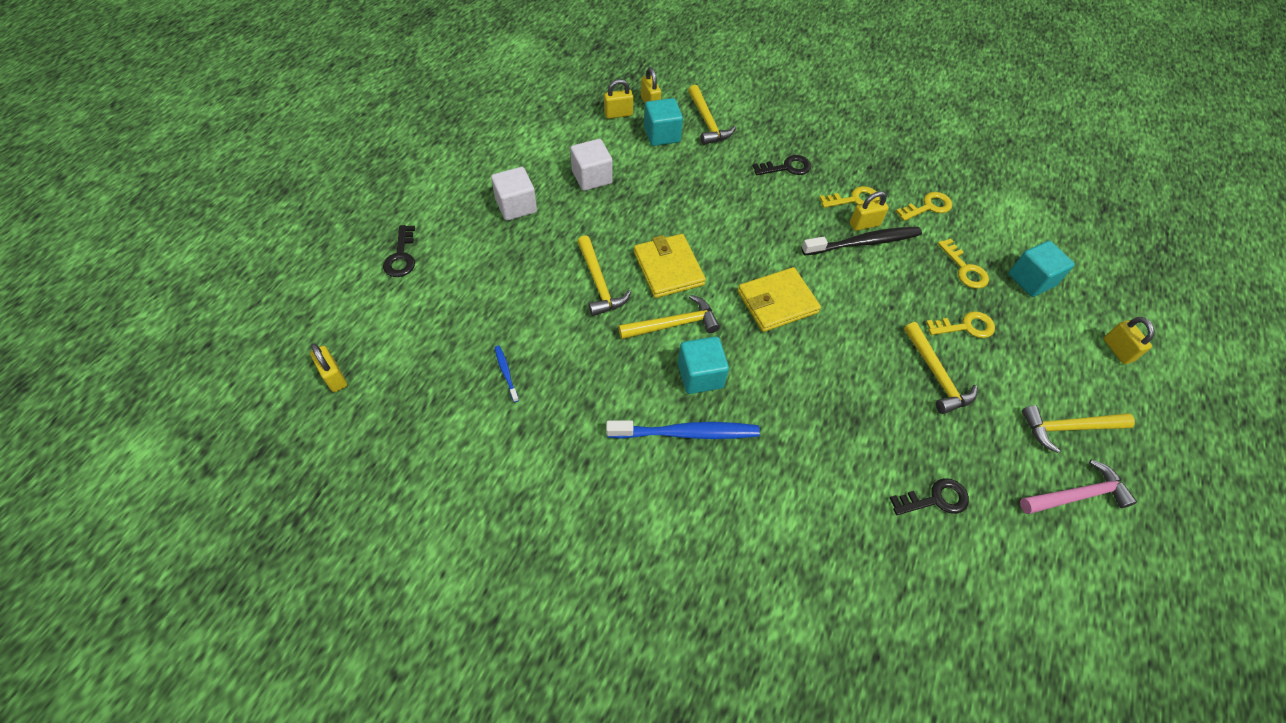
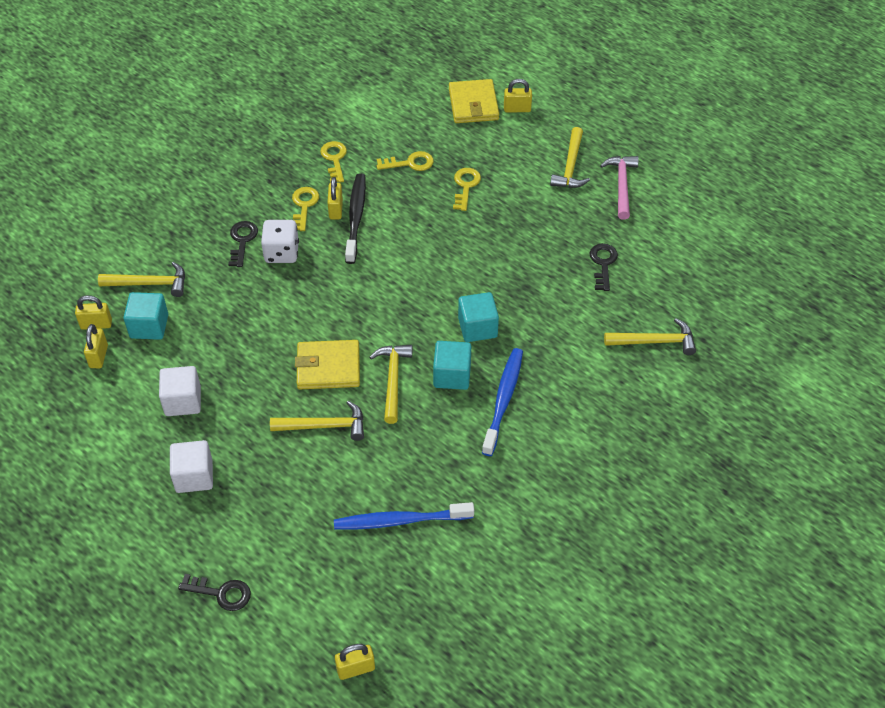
camera: 70 degrees left, 5 degrees down
blue toothbrush [494,346,519,402] -> blue toothbrush [334,502,474,530], size x2.15
yellow wallet [738,267,821,332] -> yellow wallet moved to [449,79,499,123]
yellow hammer [904,322,977,414] -> yellow hammer moved to [604,318,696,355]
turquoise cube [1009,241,1075,297] -> turquoise cube moved to [458,292,499,342]
none -> white dice [261,220,299,263]

